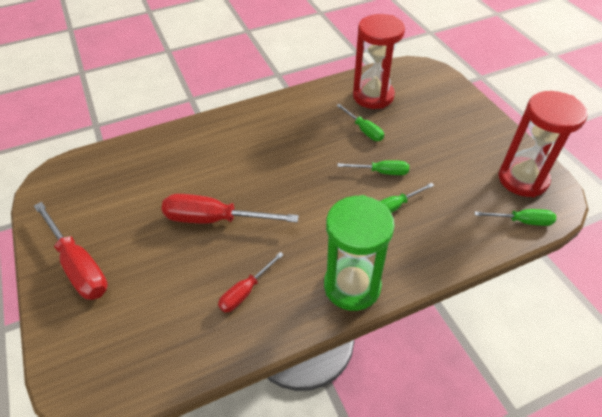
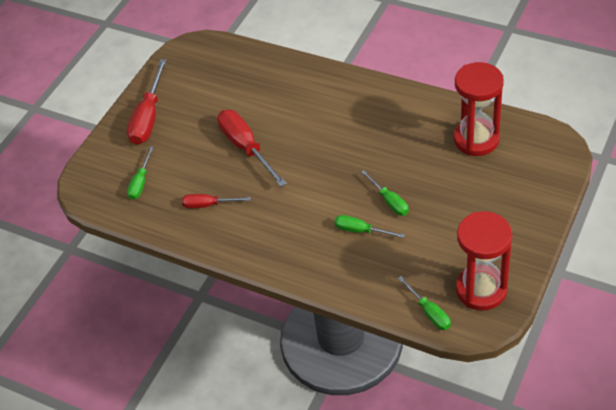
camera: 55 degrees right, 0 degrees up
green hourglass [324,195,395,311] -> none
green screwdriver [336,104,384,141] -> green screwdriver moved to [127,147,154,200]

